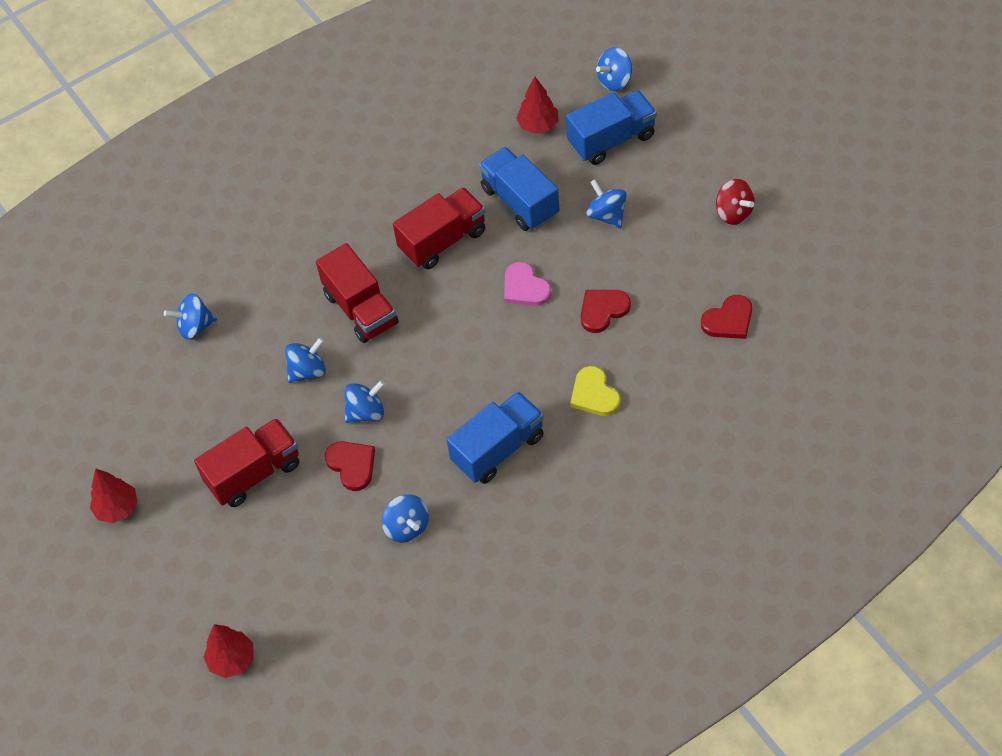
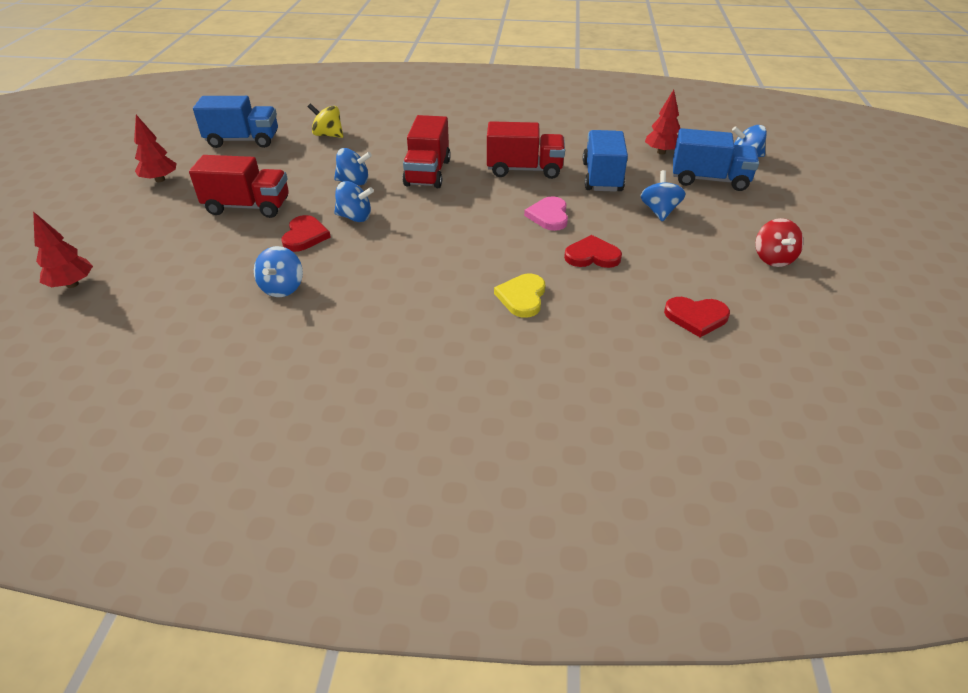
camera: 35 degrees right, 15 degrees down
blue spinning top [164,293,217,340] -> yellow spinning top [308,103,343,138]
blue truck [446,391,544,484] -> blue truck moved to [193,96,278,148]

